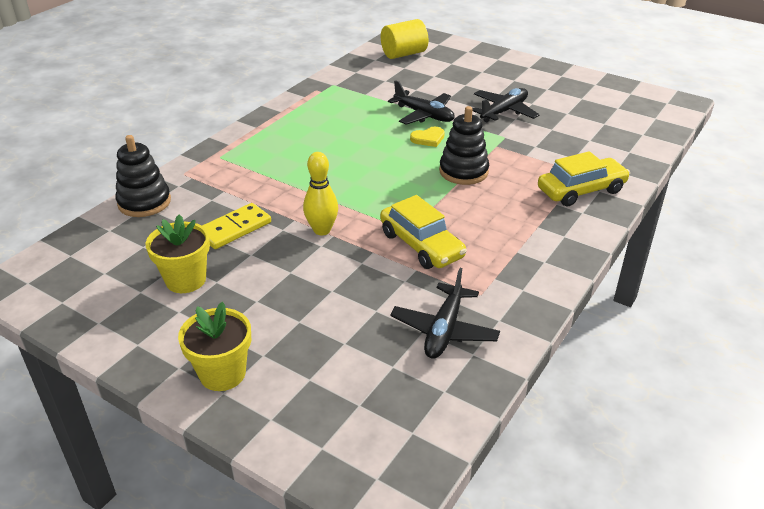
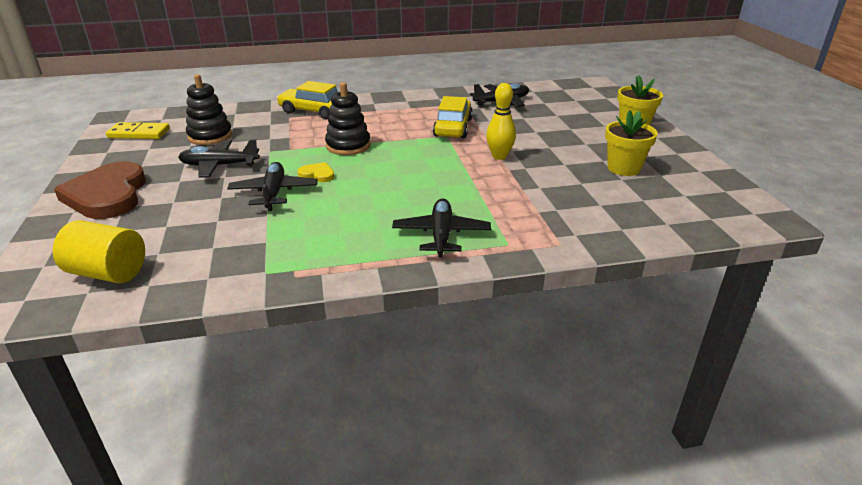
camera: 135 degrees left, 5 degrees down
black stacking toy [115,135,171,217] -> black stacking toy moved to [186,74,232,145]
yellow domino [202,203,271,249] -> yellow domino moved to [106,122,170,139]
none -> brown heart [54,161,146,219]
none -> black plane [392,198,491,258]

